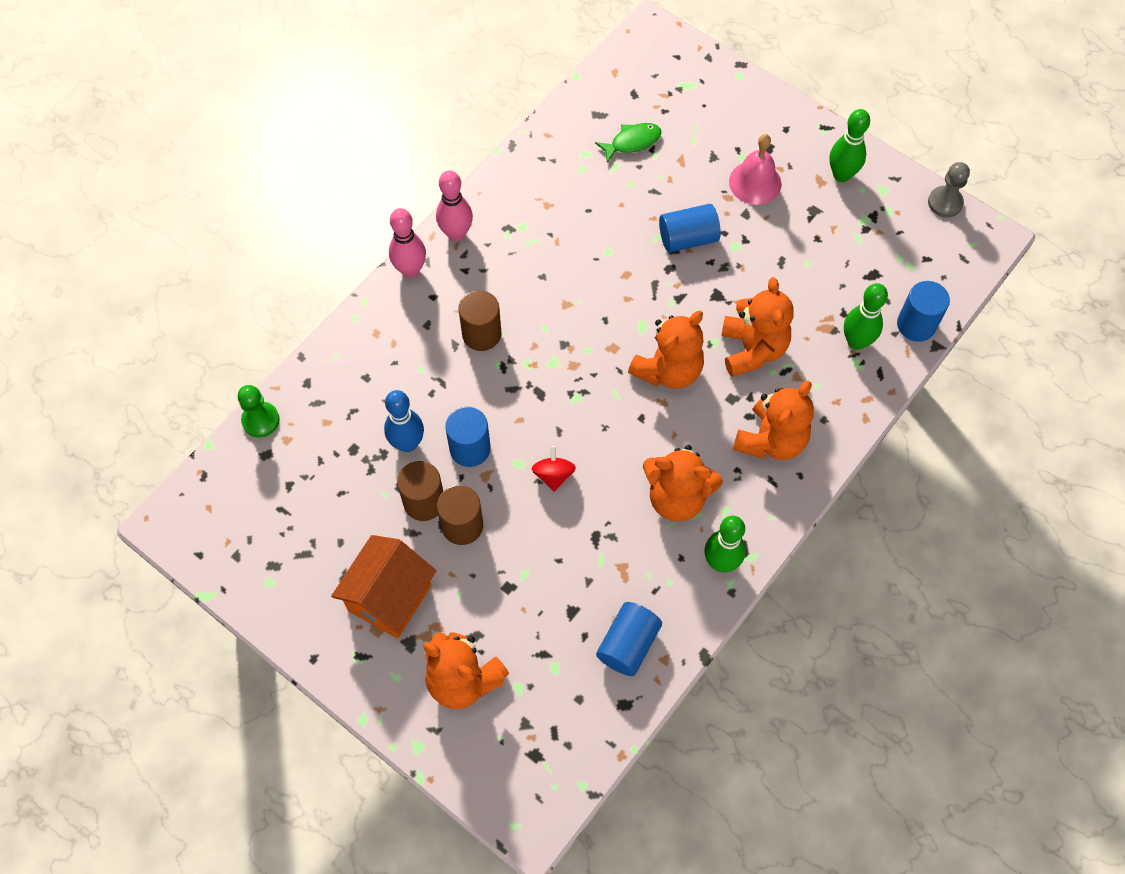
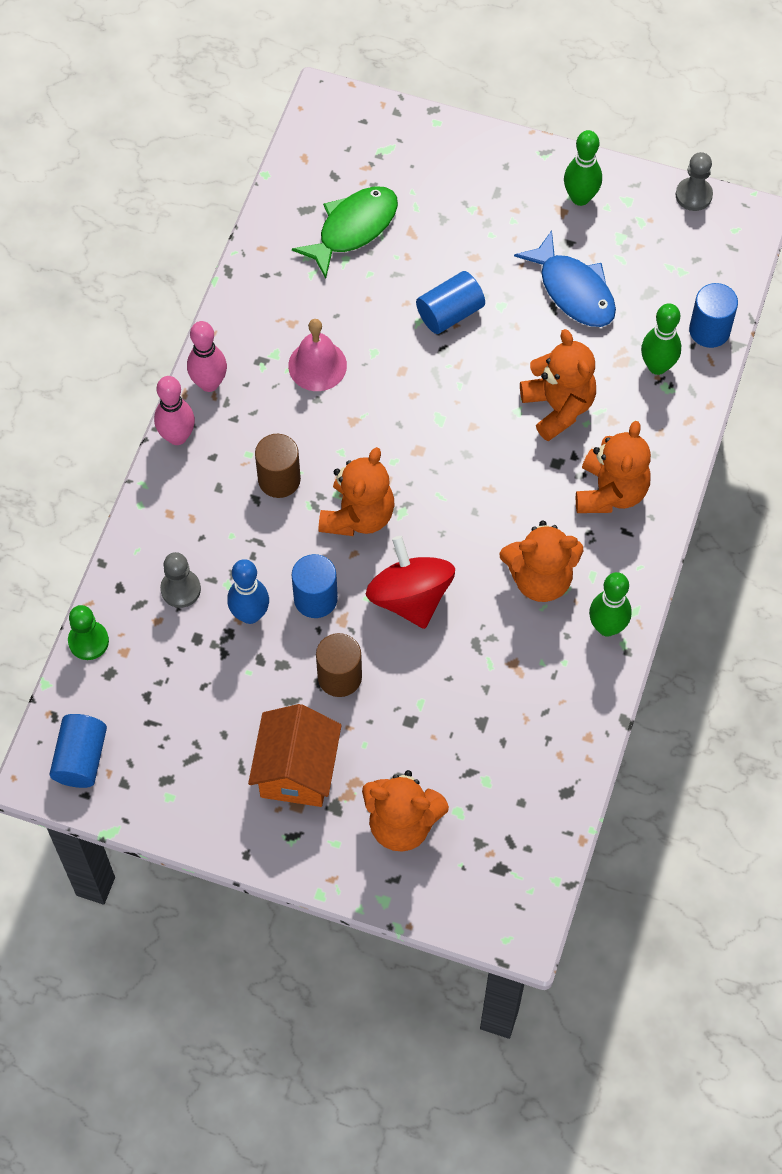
camera: 20 degrees left, 0 degrees up
brown cylinder [397,461,443,521] -> none
red spinning top [532,446,576,492] -> red spinning top [366,536,455,629], size x1.99
green fish [595,123,662,163] -> green fish [292,186,398,279], size x1.62
blue cylinder [596,602,662,676] -> blue cylinder moved to [49,714,107,788]
orange teddy bear [628,311,704,389] -> orange teddy bear moved to [319,447,395,536]
pink bell [729,134,782,205] -> pink bell moved to [288,319,347,391]
none -> grey pawn [160,552,201,608]
none -> blue fish [514,230,616,327]

